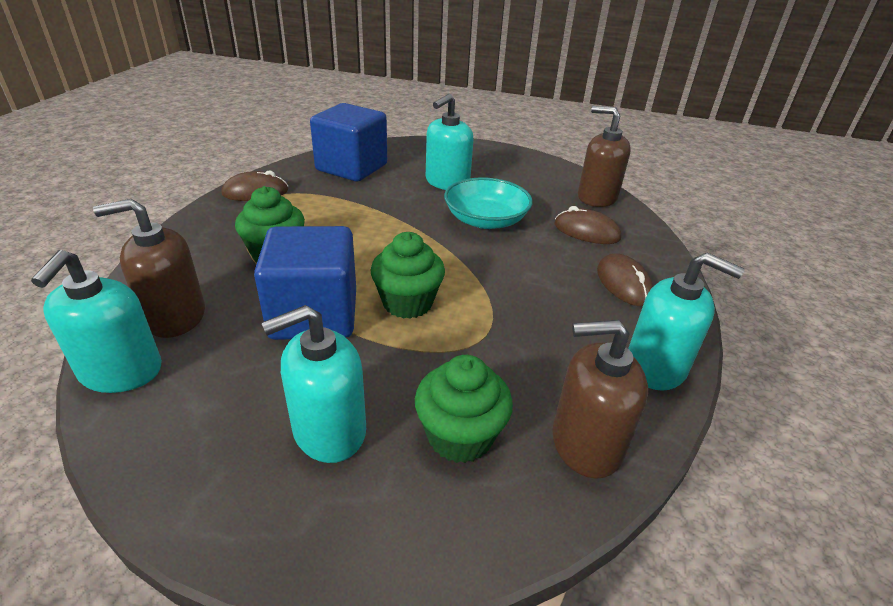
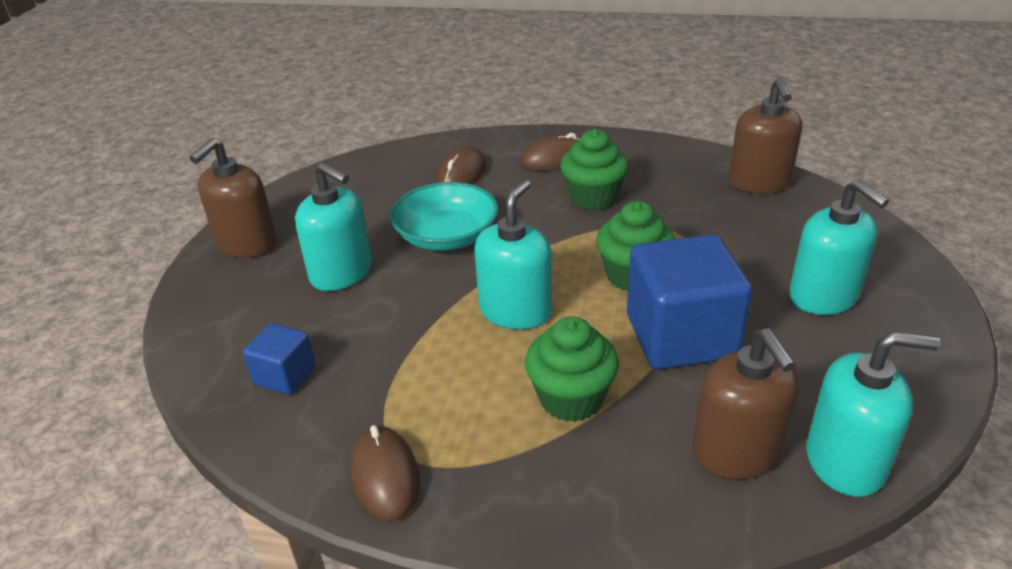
camera: 90 degrees left, 0 degrees up
blue cube [310,103,387,181] -> blue cube [243,323,316,395], size x0.50
green cupcake [415,355,513,463] -> green cupcake moved to [560,129,629,210]
brown soap dispenser [578,106,631,207] -> brown soap dispenser moved to [190,138,277,258]
turquoise soap dispenser [628,253,745,391] -> turquoise soap dispenser moved to [474,180,552,330]

